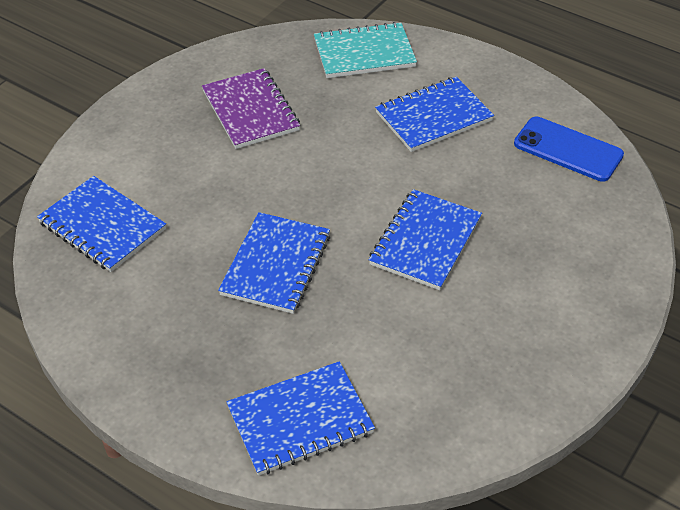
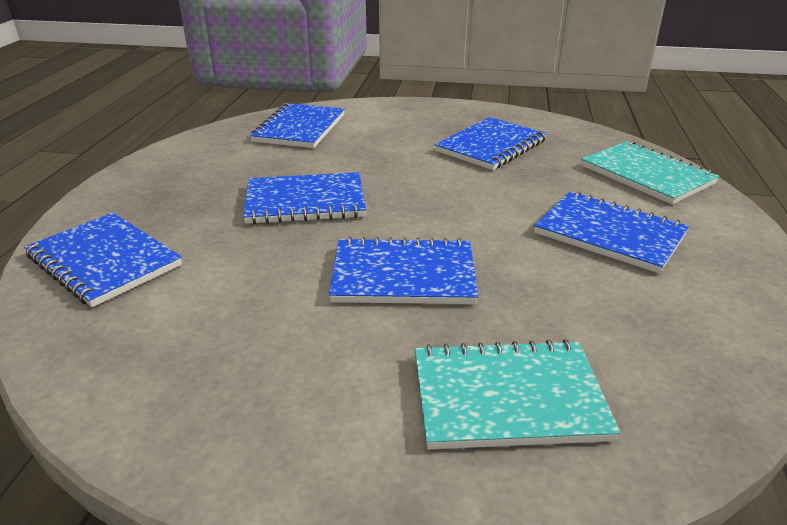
camera: 65 degrees right, 15 degrees down
purple notebook [202,68,300,149] -> blue notebook [435,117,547,170]
blue phone [514,116,624,182] -> none
none -> turquoise notebook [415,339,620,449]

